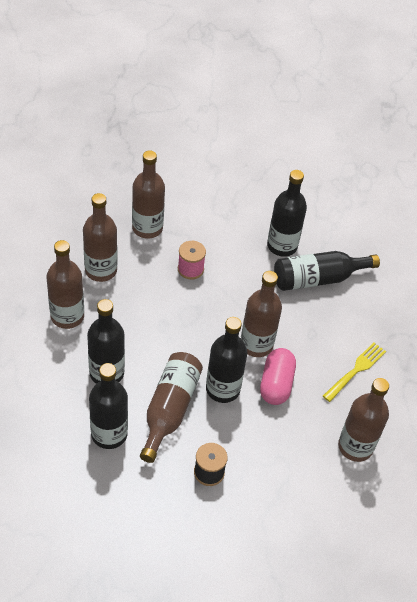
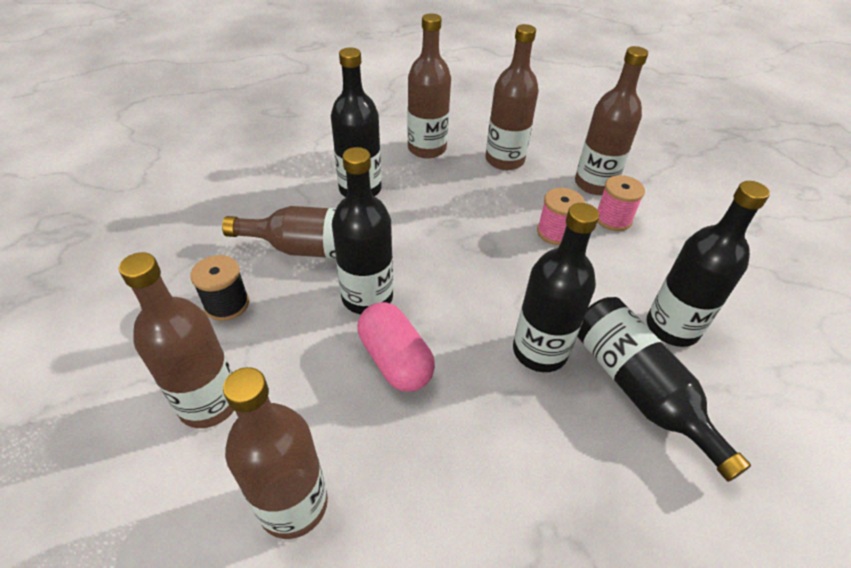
camera: 80 degrees right, 5 degrees down
black bottle [89,363,128,449] -> black bottle moved to [513,203,599,372]
brown bottle [241,271,282,357] -> brown bottle moved to [119,252,234,428]
pink capsule [260,348,296,405] -> pink capsule turned 60 degrees clockwise [358,302,435,392]
yellow fork [323,343,386,402] -> none
none -> pink spool [597,175,645,231]

